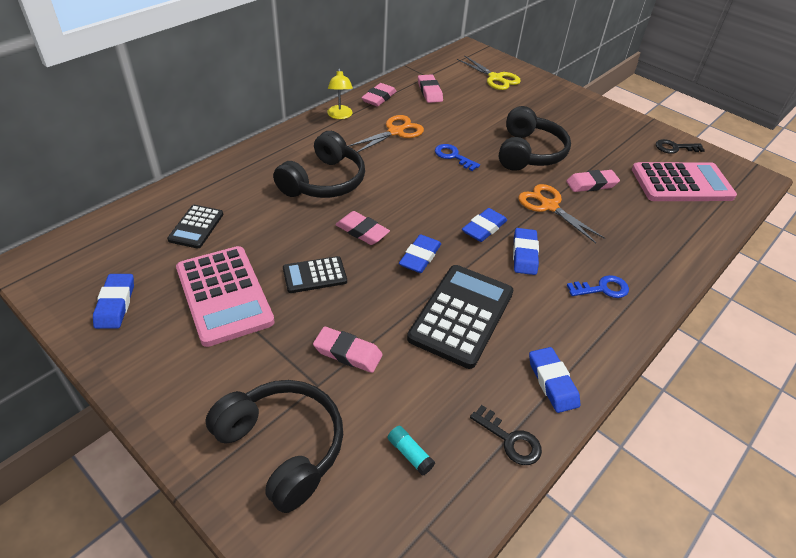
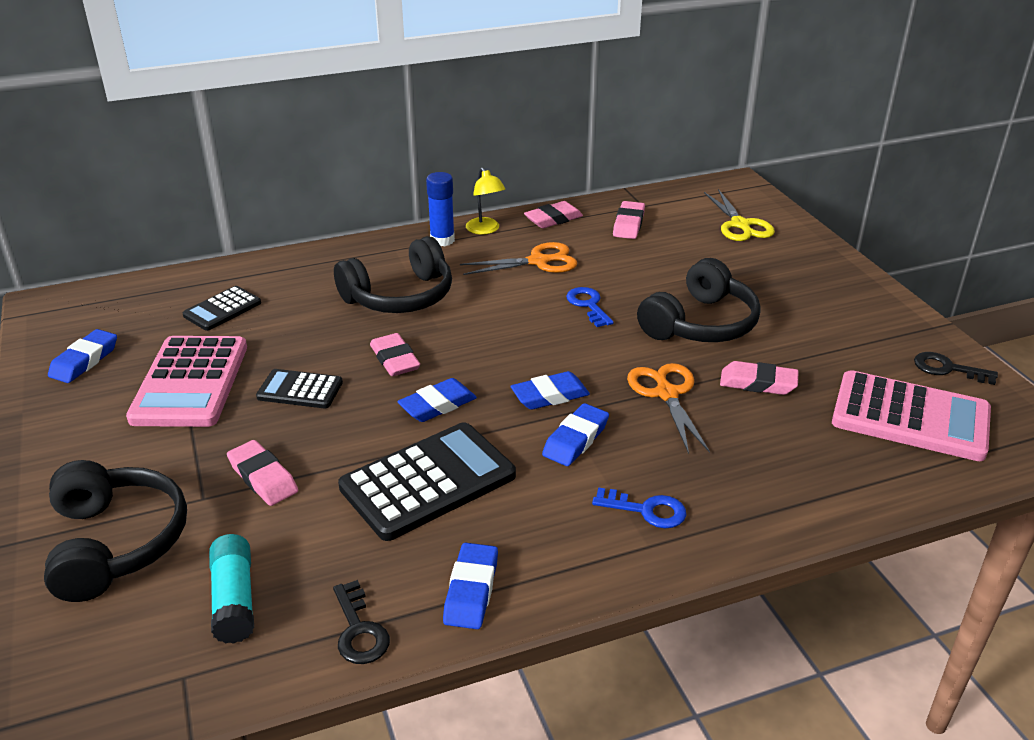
camera: 30 degrees right, 10 degrees down
yellow lamp [327,68,353,119] -> yellow lamp turned 45 degrees counterclockwise [466,167,505,234]
turquoise glue stick [388,426,435,476] -> turquoise glue stick [209,534,254,644], size x1.68
none -> blue glue stick [426,172,455,246]

